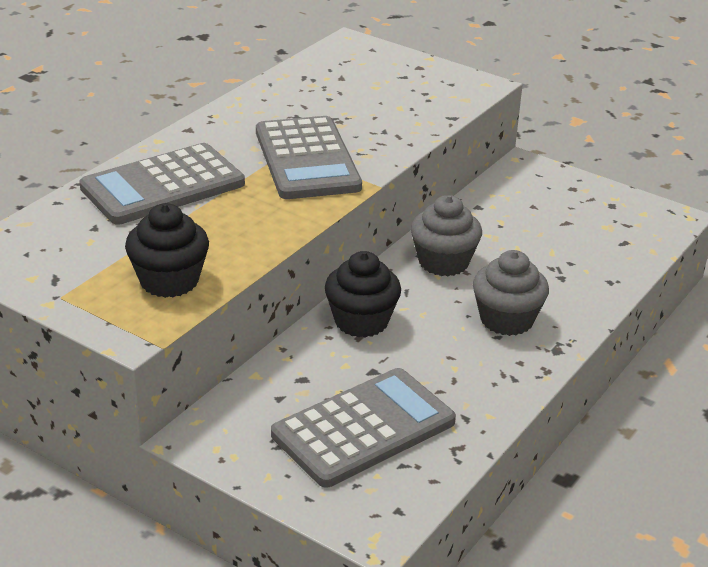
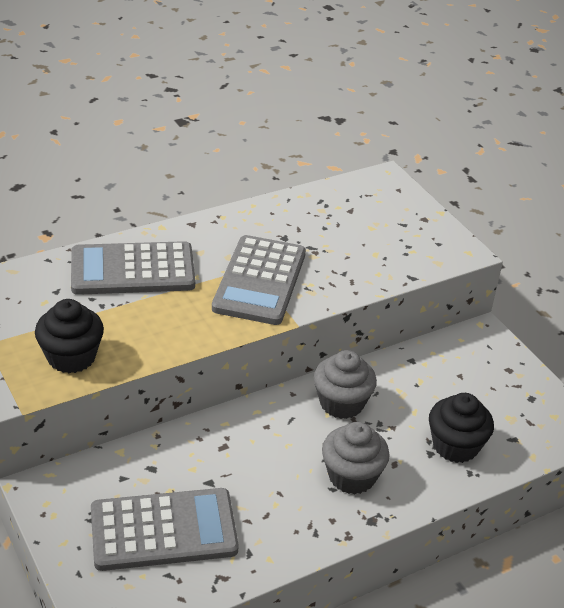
camera: 25 degrees right, 5 degrees up
black cupcake [325,251,401,338] -> black cupcake moved to [429,393,494,463]

